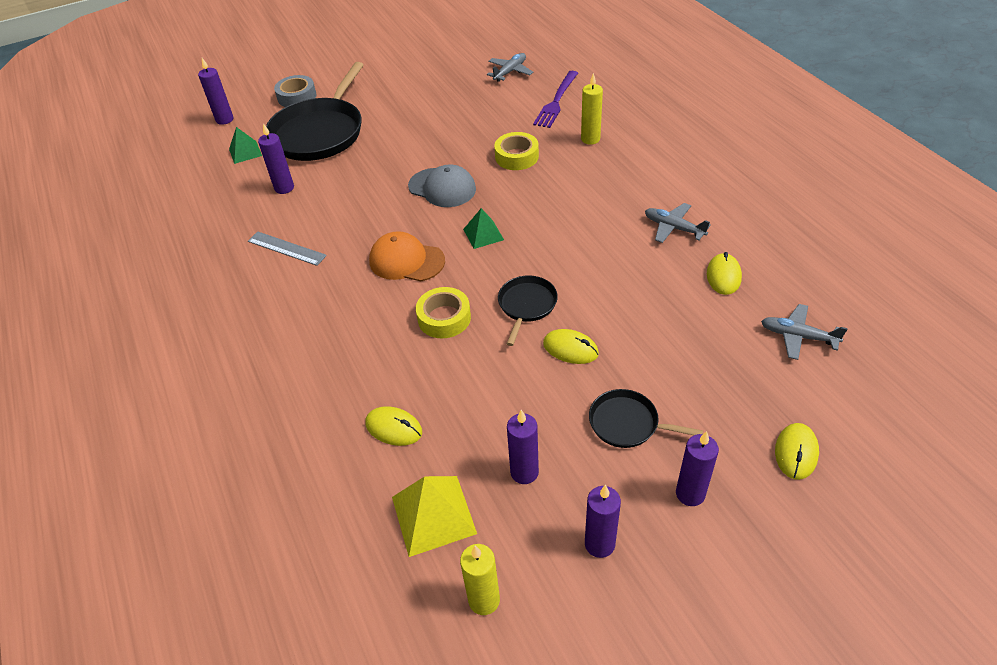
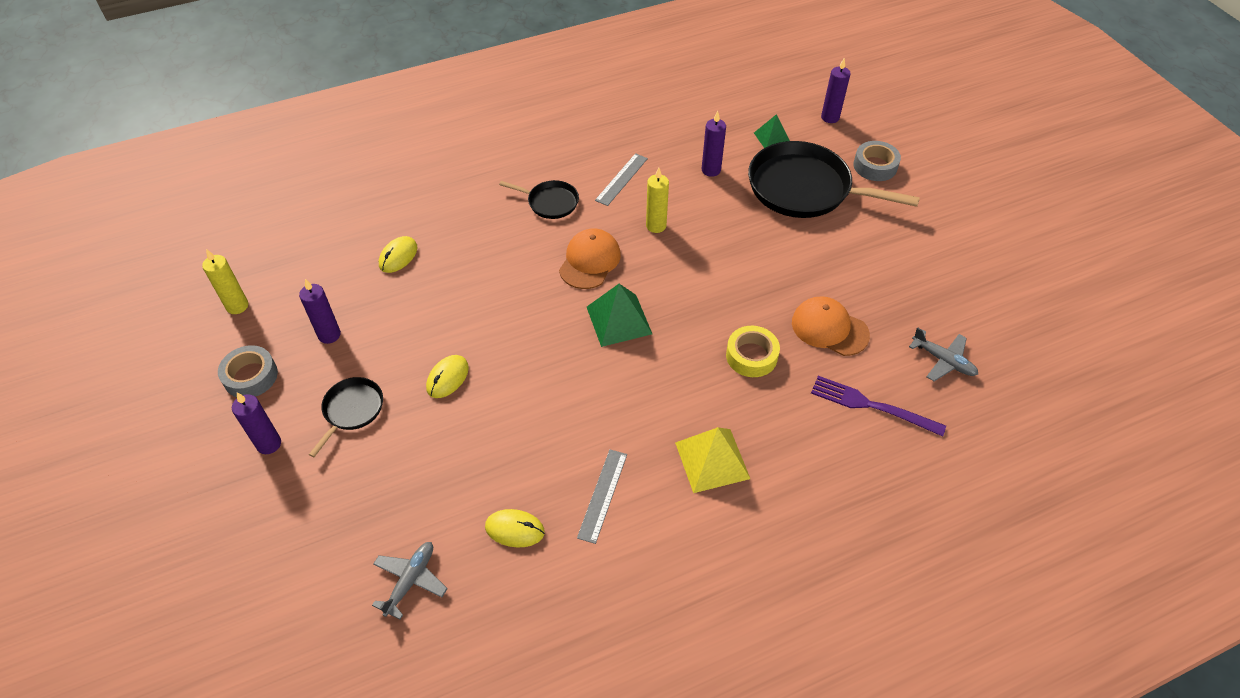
camera: 90 degrees right, 5 degrees up
yellow pyramid [392,476,477,557] -> yellow pyramid moved to [675,427,750,493]
grey cap [408,165,476,207] -> none
yellow tape [416,287,471,338] -> none
green pyramid [463,208,504,249] -> green pyramid [587,284,652,347], size x1.59
black pan [498,275,558,346] -> black pan moved to [499,180,579,219]
yellow candle [581,73,603,145] -> yellow candle moved to [646,168,669,233]
purple candle [585,485,621,558] -> grey tape [218,345,278,397]
grey plane [645,203,711,243] -> grey ruler [577,449,627,544]
yellow mouse [775,423,819,480] -> none
none -> orange cap [792,296,870,356]

